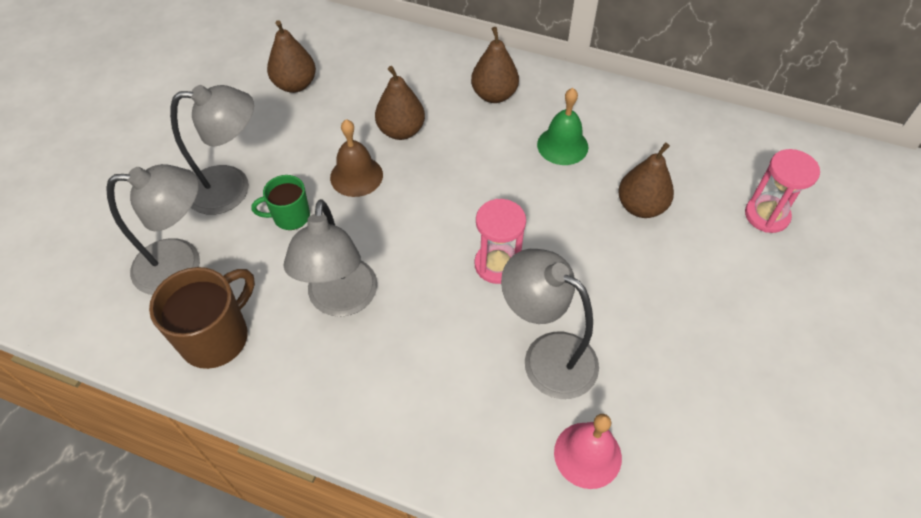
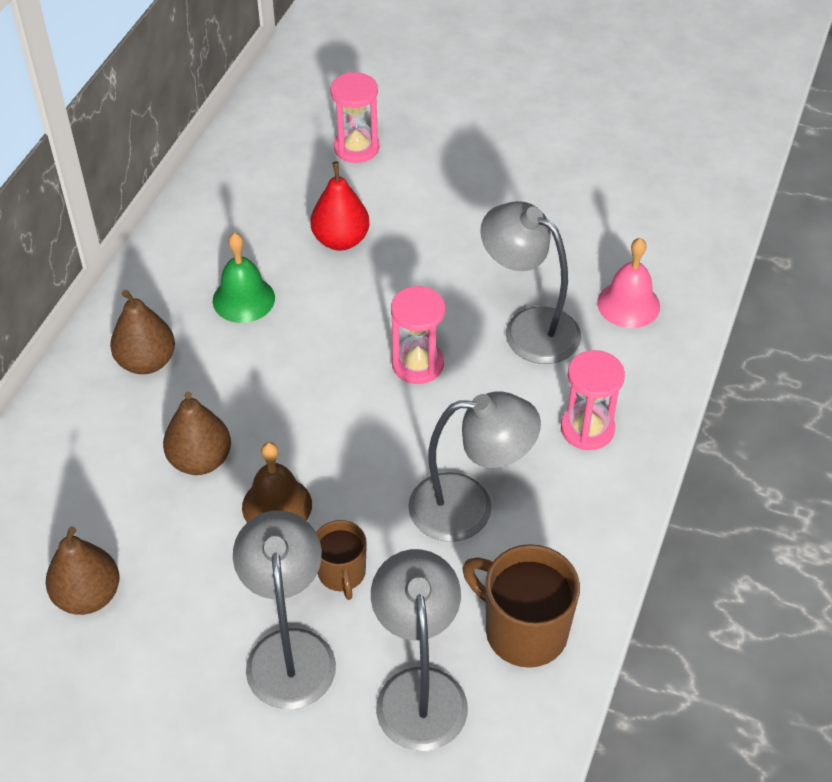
camera: 90 degrees left, 5 degrees down
green mug [251,175,310,230] -> brown mug [316,520,367,600]
grey lamp [501,249,599,399] -> grey lamp turned 90 degrees clockwise [480,201,581,364]
brown pear [618,143,674,218] -> red pear [311,161,369,251]
none -> pink hourglass [561,350,625,450]

